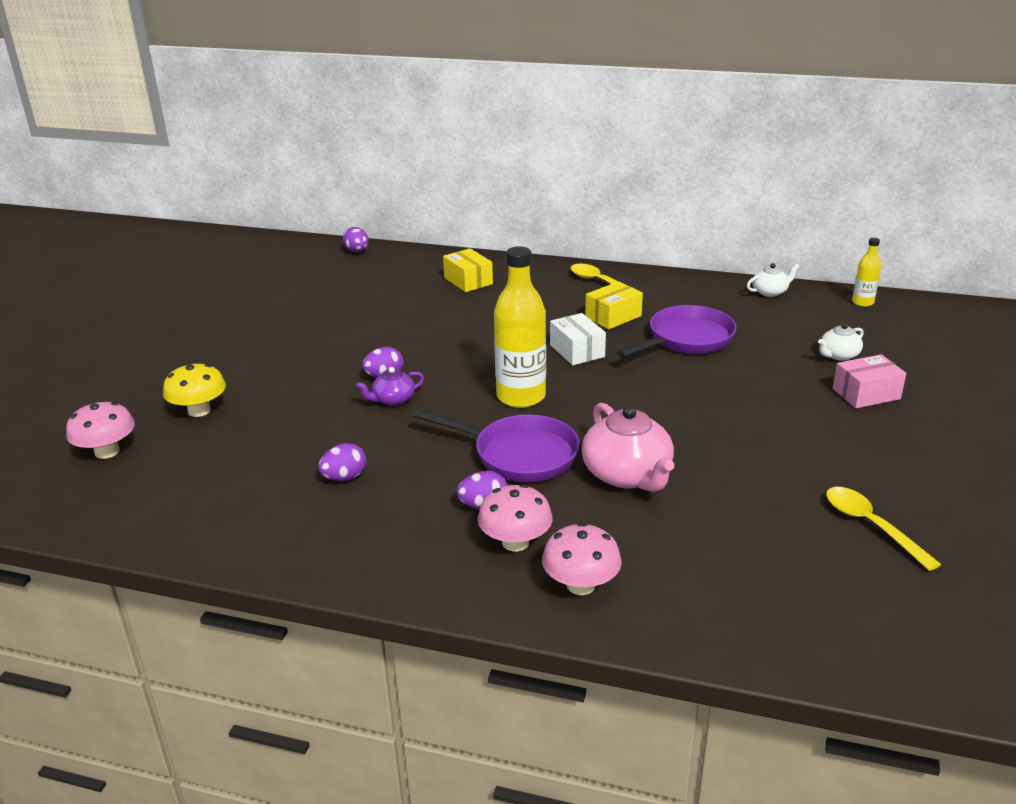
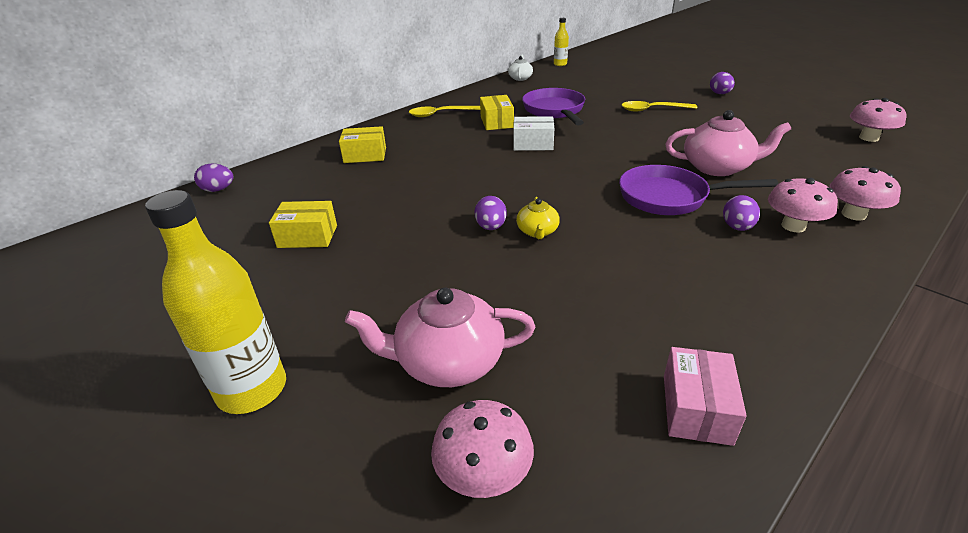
camera: 60 degrees left, 5 degrees up
yellow mushroom [163,363,226,417] -> pink teapot [345,288,535,387]
purple egg [318,443,366,481] -> purple egg moved to [710,72,735,94]
purple teapot [356,367,424,406] -> yellow teapot [516,197,560,239]
purple pan [413,409,580,482] -> purple pan turned 135 degrees counterclockwise [619,165,778,215]
yellow bottle [494,246,546,408] -> yellow bottle moved to [145,190,286,414]
white teapot [818,323,864,361] -> none
yellow spoon [826,487,941,571] -> yellow spoon moved to [622,101,697,112]
pink box [833,354,906,408] -> pink box moved to [664,347,747,446]
none -> yellow box [269,201,337,248]
none -> pink mushroom [850,98,906,142]

